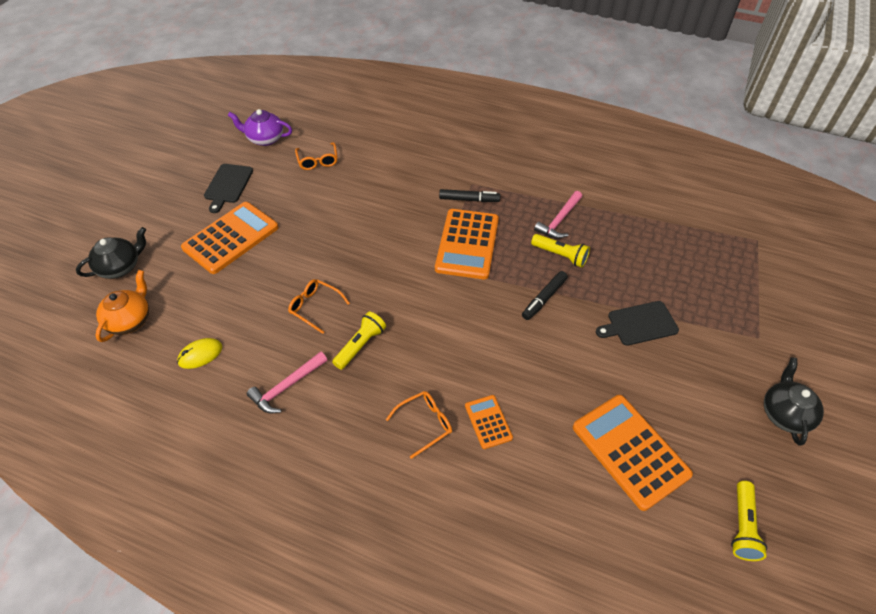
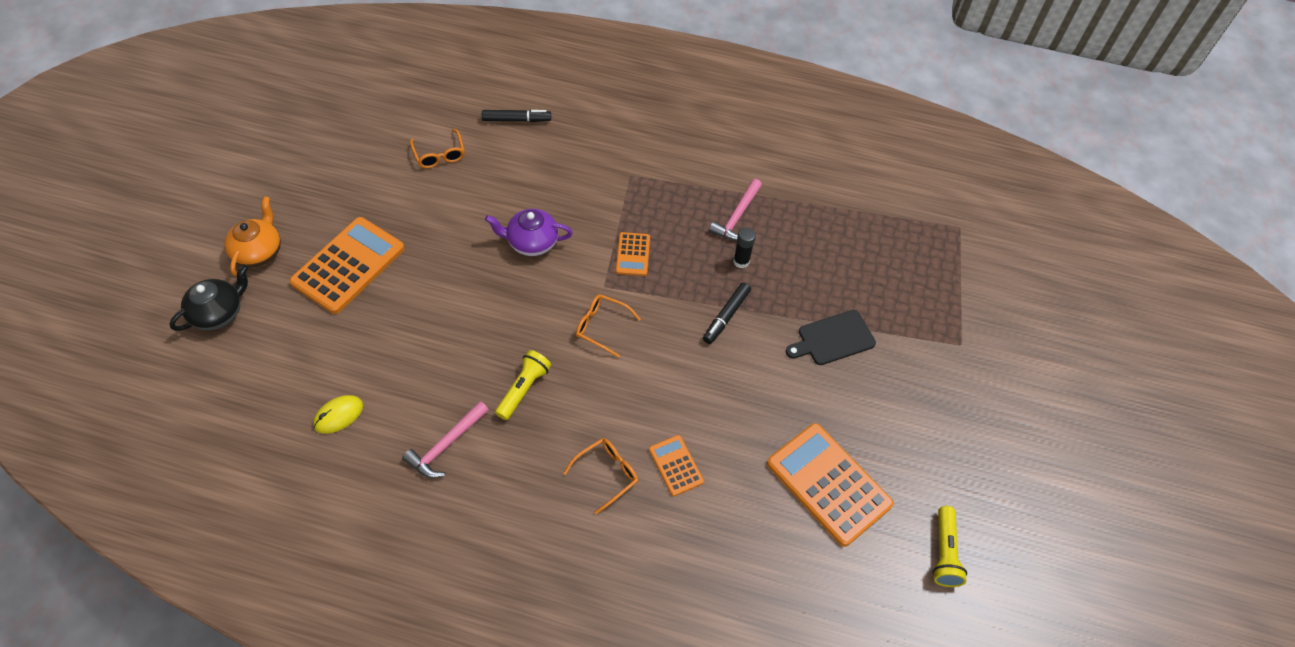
camera: 10 degrees left, 5 degrees up
orange teapot [95,270,149,342] -> orange teapot moved to [224,196,281,276]
black cutting board [204,164,253,213] -> none
purple teapot [228,109,292,146] -> purple teapot moved to [485,209,573,256]
orange glasses [288,279,350,334] -> orange glasses moved to [576,294,641,358]
orange calculator [435,209,499,279] -> orange calculator [616,232,650,276], size x0.50
black marker [439,189,500,202] -> black marker moved to [482,110,551,122]
yellow flashlight [531,234,590,268] -> black glue stick [733,228,756,268]
black teapot [764,357,824,446] -> none

